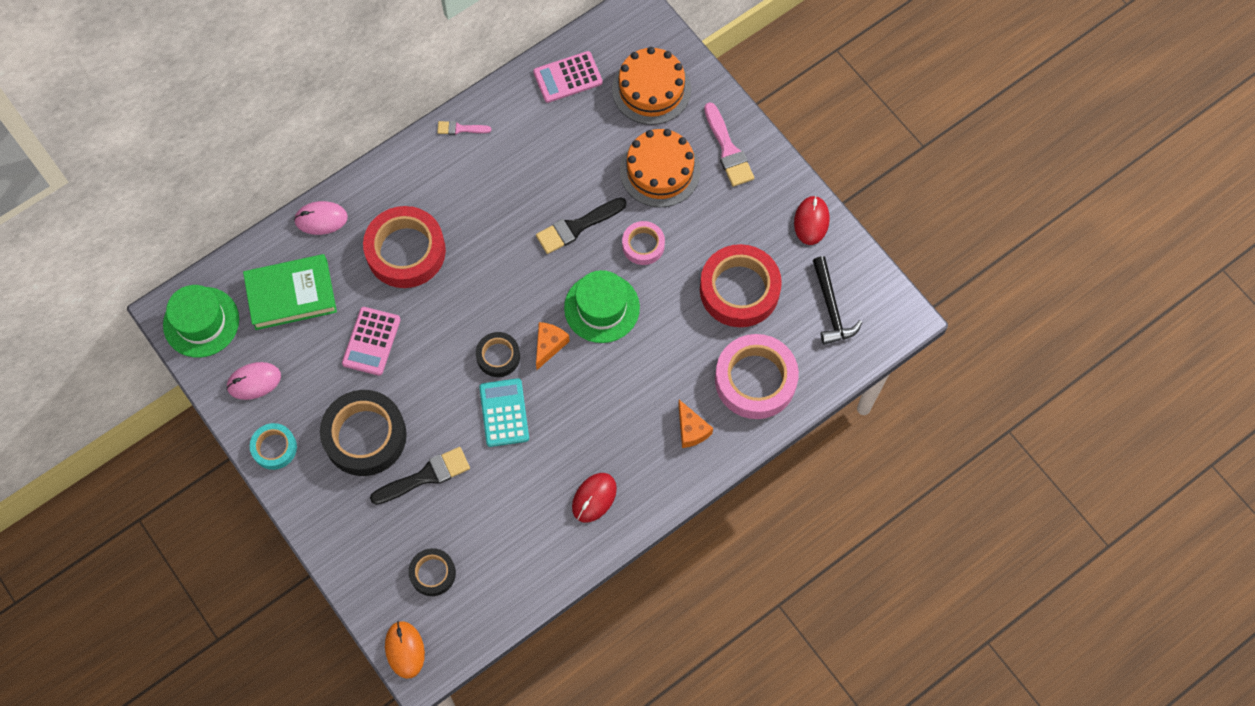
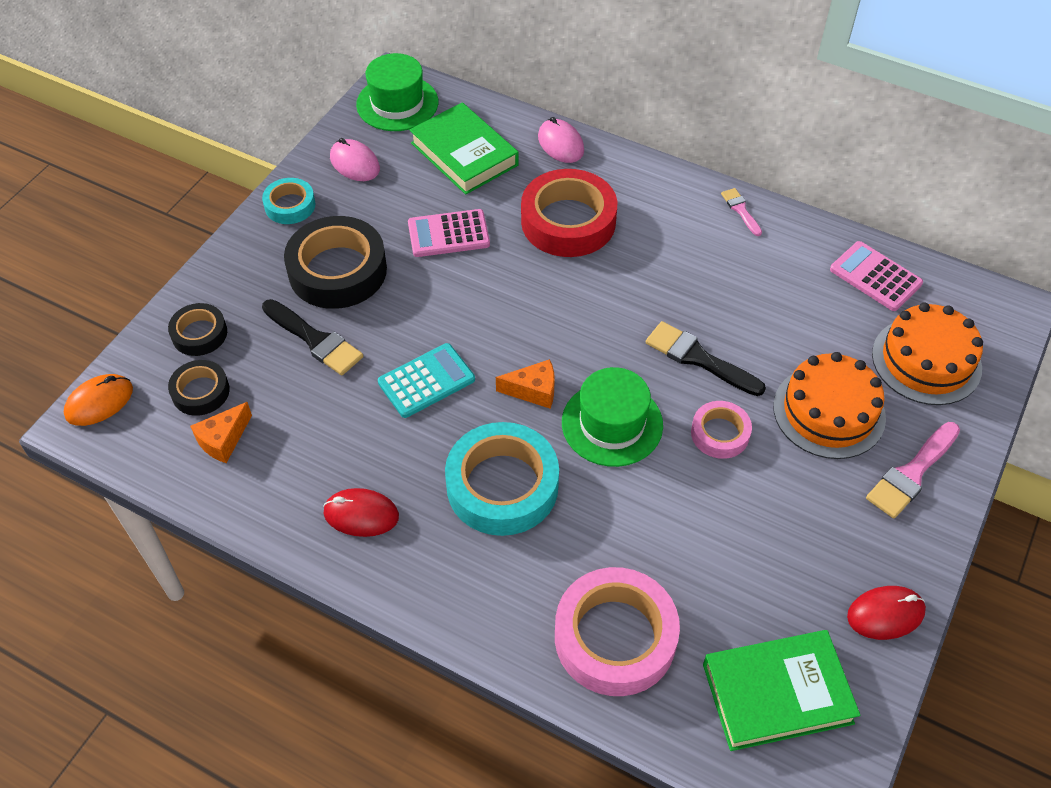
camera: 65 degrees right, 15 degrees down
black tape [476,332,520,377] -> black tape moved to [168,303,227,356]
orange cheese [678,400,713,448] -> orange cheese moved to [190,402,252,463]
red tape [700,244,782,327] -> none
black hammer [813,256,862,345] -> green book [703,630,861,751]
none -> turquoise tape [445,422,559,536]

